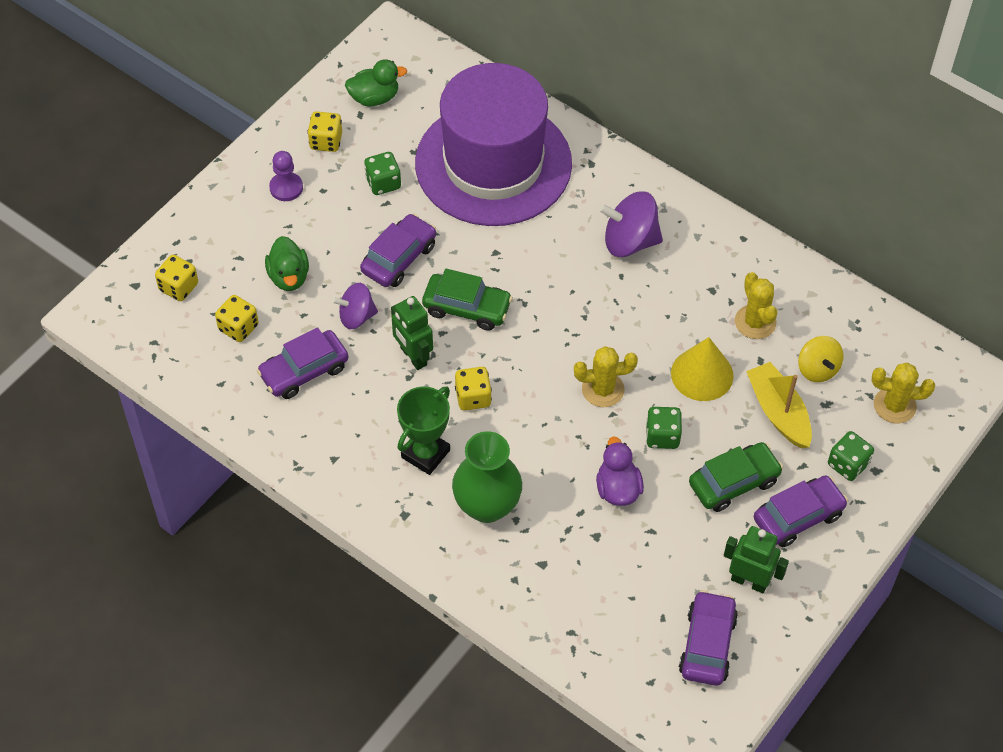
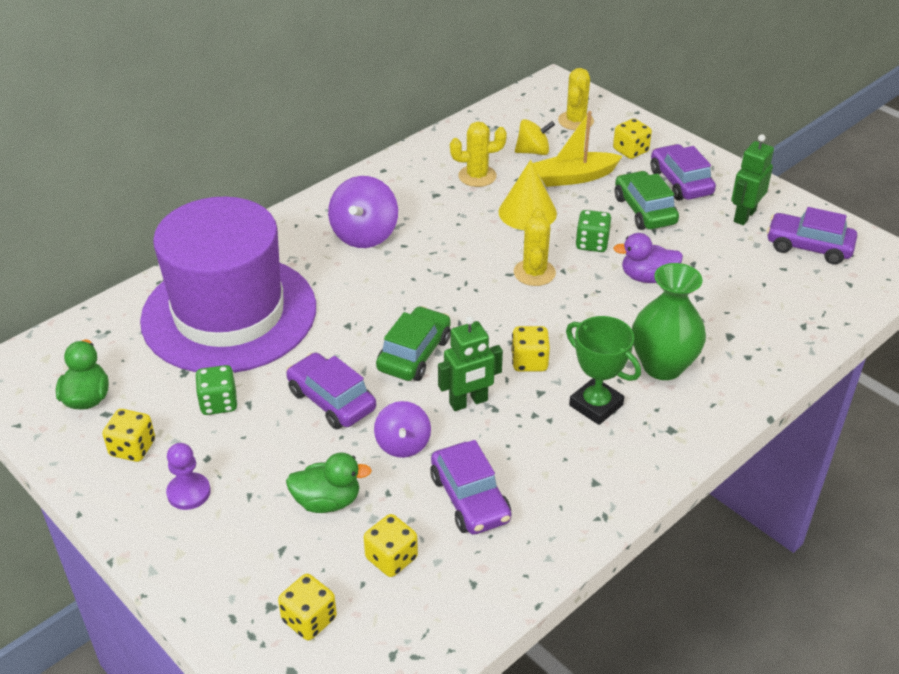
camera: 80 degrees left, 15 degrees down
green dice [828,431,874,481] -> yellow dice [613,118,652,159]

